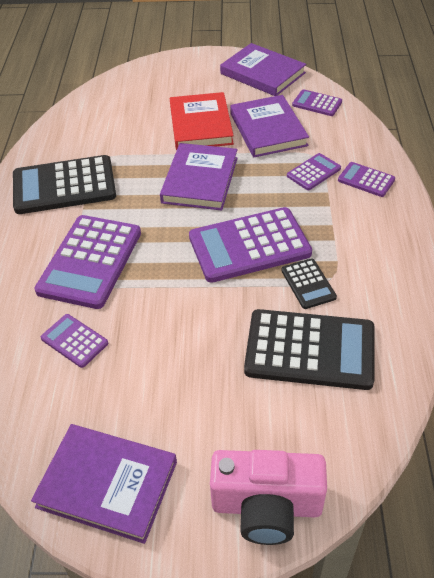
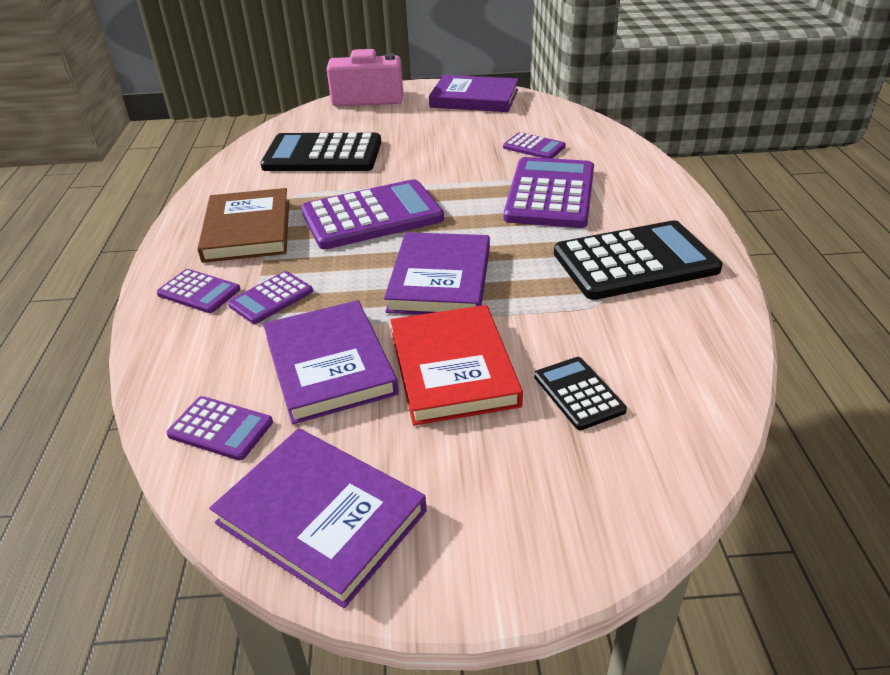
camera: 175 degrees right, 10 degrees down
black calculator [281,258,337,309] -> black calculator moved to [534,357,627,430]
none -> brown book [197,188,289,263]

